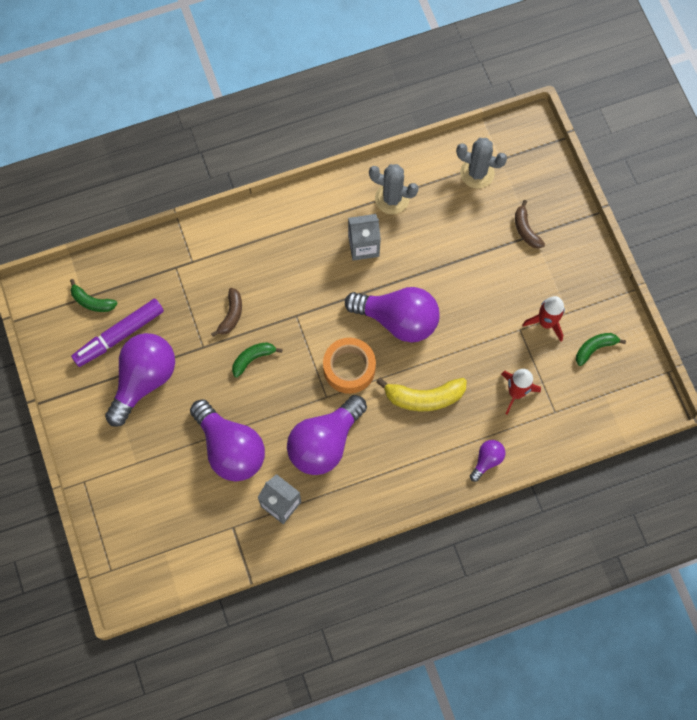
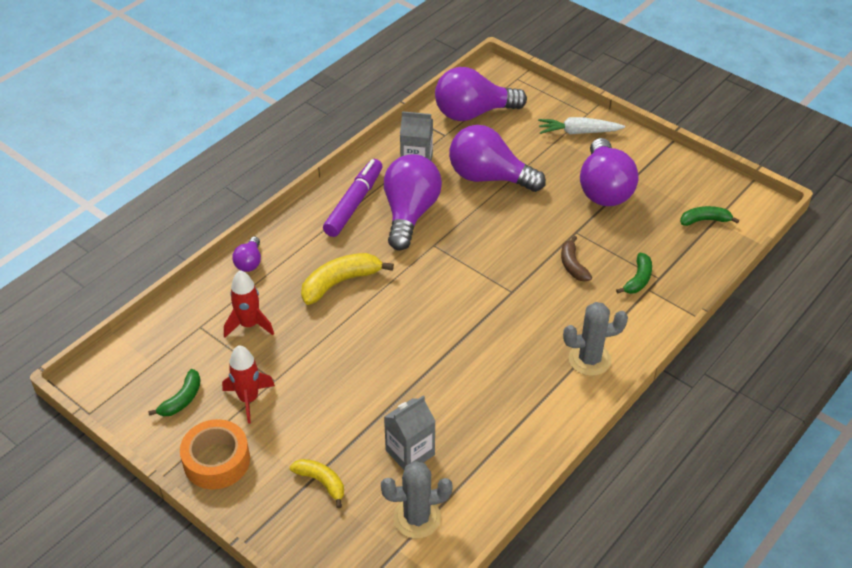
camera: 150 degrees right, 25 degrees down
purple marker [71,299,164,367] -> purple marker moved to [323,159,382,237]
green banana [232,342,282,378] -> green banana moved to [616,253,652,294]
orange tape [323,338,376,394] -> orange tape moved to [180,419,250,489]
purple light bulb [345,287,440,343] -> purple light bulb moved to [435,67,527,121]
grey carton [348,214,381,261] -> grey carton moved to [384,396,436,470]
grey cactus [369,164,419,214] -> grey cactus moved to [563,302,628,376]
brown banana [515,200,545,249] -> yellow banana [290,459,344,508]
none -> white carrot [538,117,625,134]

